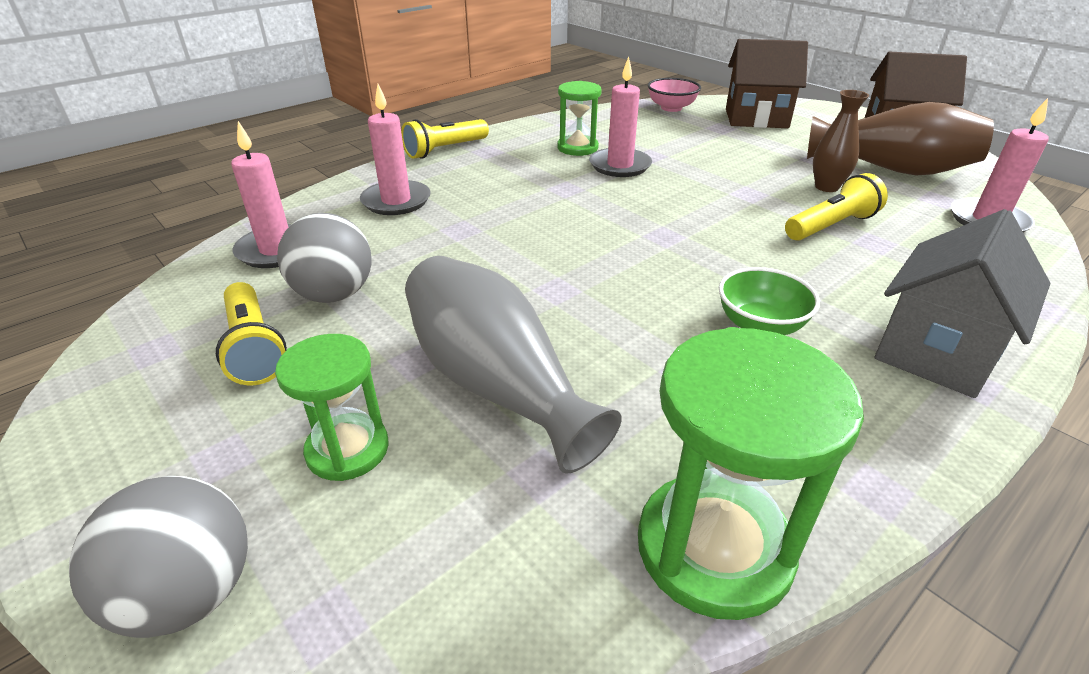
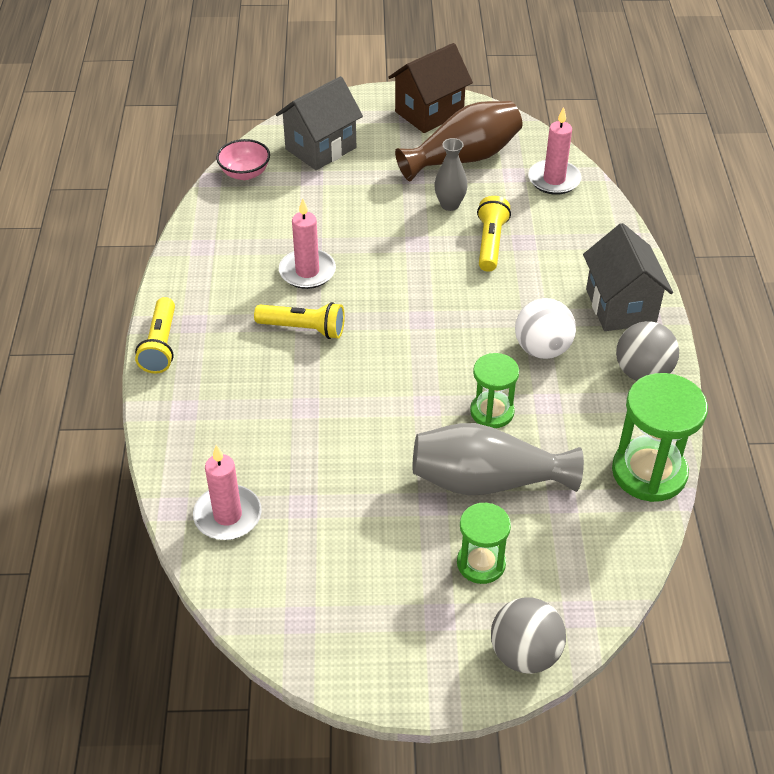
camera: 50 degrees left, 10 degrees up
yellow flashlight [216,282,287,386] -> yellow flashlight moved to [254,302,345,339]
grey ball [277,213,372,303] -> grey ball moved to [616,321,679,381]
pink candle [360,84,431,215] -> none
green hourglass [557,81,602,156] -> green hourglass moved to [470,353,519,428]
green bowl [719,267,820,335] -> white ball [515,298,576,359]
brown house [726,39,808,128] -> grey house [276,76,363,170]
brown vase [813,90,869,192] -> grey vase [434,138,468,211]

